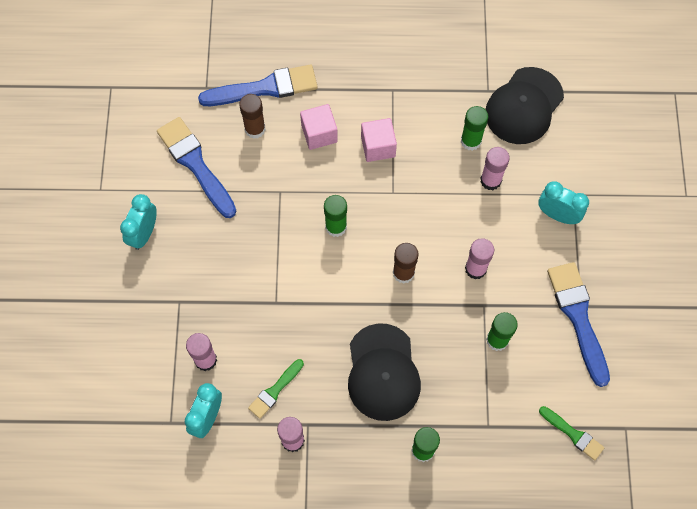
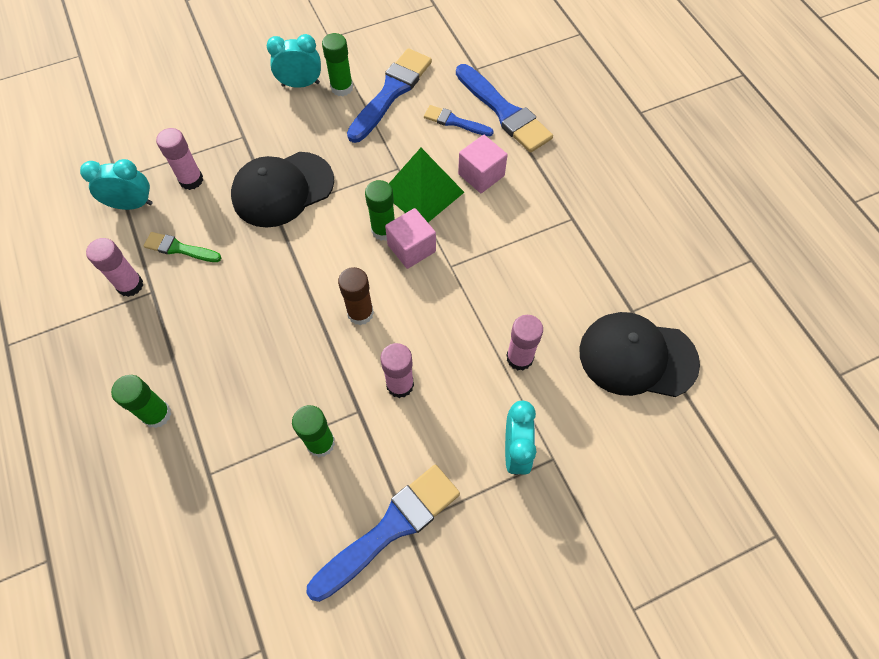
camera: 65 degrees right, 5 degrees down
brown glue stick [239,94,266,139] -> blue brush [424,105,494,136]
black cap [348,323,421,421] -> black cap moved to [231,152,334,228]
pink cube [361,118,397,162] -> pink cube moved to [385,208,436,269]
green glue stick [461,106,488,151] -> green glue stick moved to [322,33,353,96]
green brush [539,406,604,460] -> none
none -> green pyramid [389,148,464,222]

